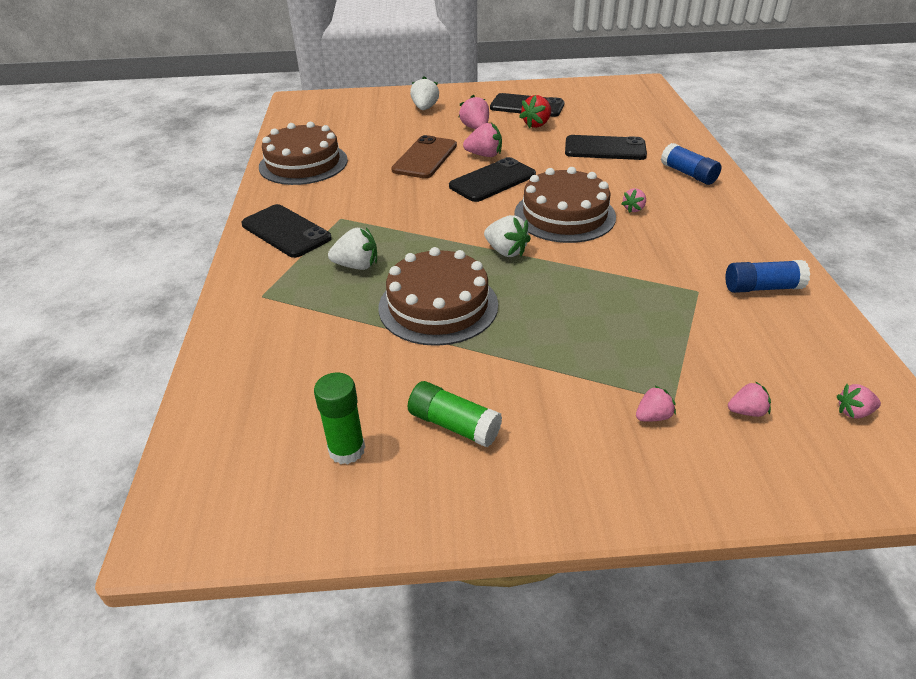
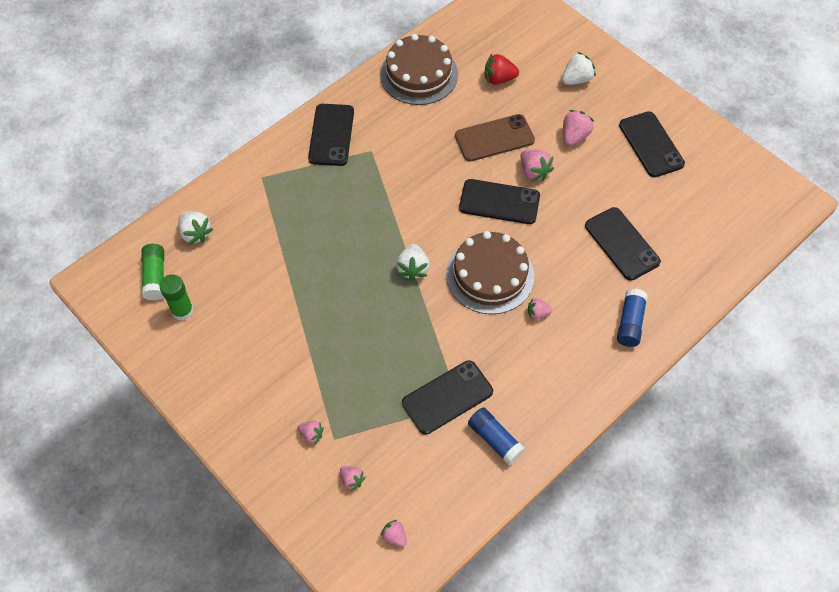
camera: 50 degrees right, 20 degrees up
white strawberry [328,228,377,270] -> white strawberry moved to [178,211,213,245]
brown cake [379,247,498,346] -> none
green glue stick [408,381,502,447] -> green glue stick moved to [141,244,164,301]
red strawberry [519,95,551,128] -> red strawberry moved to [485,54,519,85]
none -> black phone [402,360,493,435]

